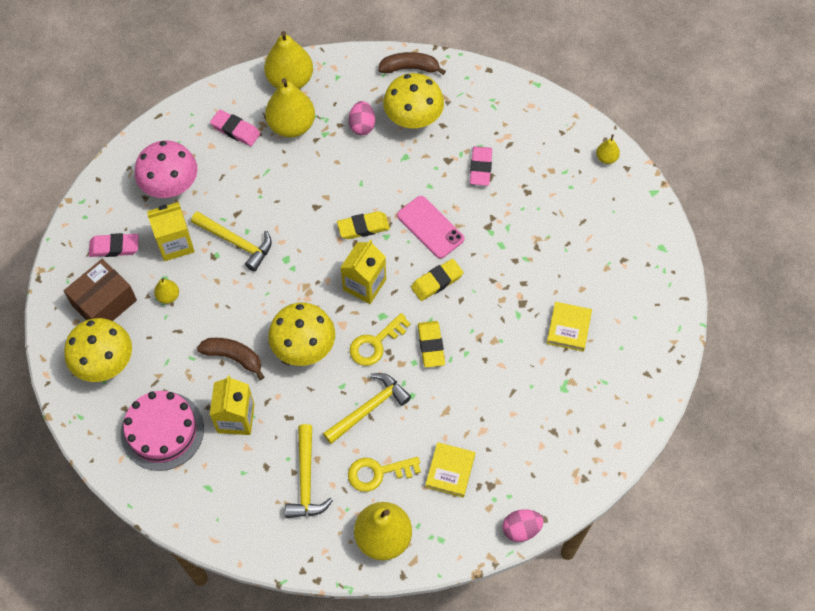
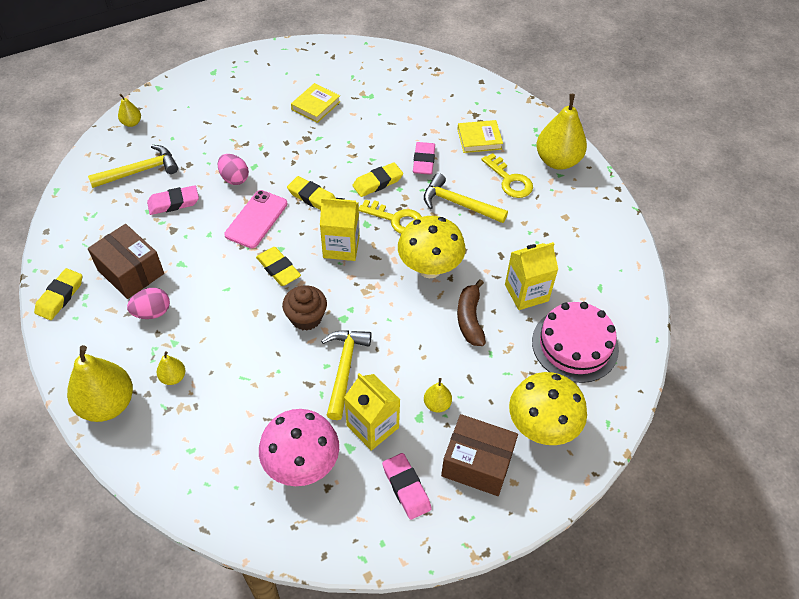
camera: 115 degrees left, 10 degrees down
pink eraser [210,110,261,146] -> pink eraser moved to [413,142,435,175]
yellow pear [265,78,315,138] -> yellow pear [157,351,185,385], size x0.47
yellow hammer [285,424,333,518] -> yellow hammer moved to [88,145,178,188]
brown banana [378,52,446,75] -> yellow eraser [34,268,82,320]
yellow mushroom [383,73,444,129] -> brown box [88,224,164,299]
pink egg [503,509,544,542] -> pink egg moved to [218,154,249,185]
yellow book [546,302,592,352] -> yellow book turned 45 degrees counterclockwise [291,83,340,123]
none -> brown cupcake [282,285,327,331]

